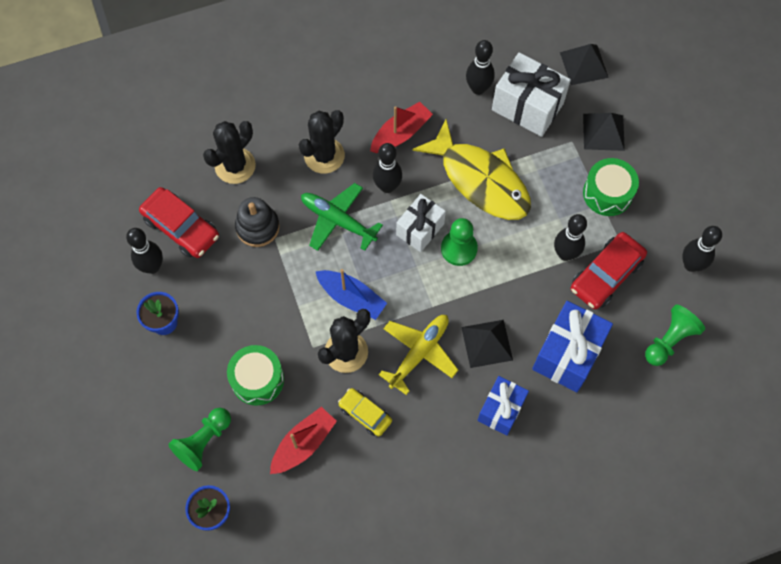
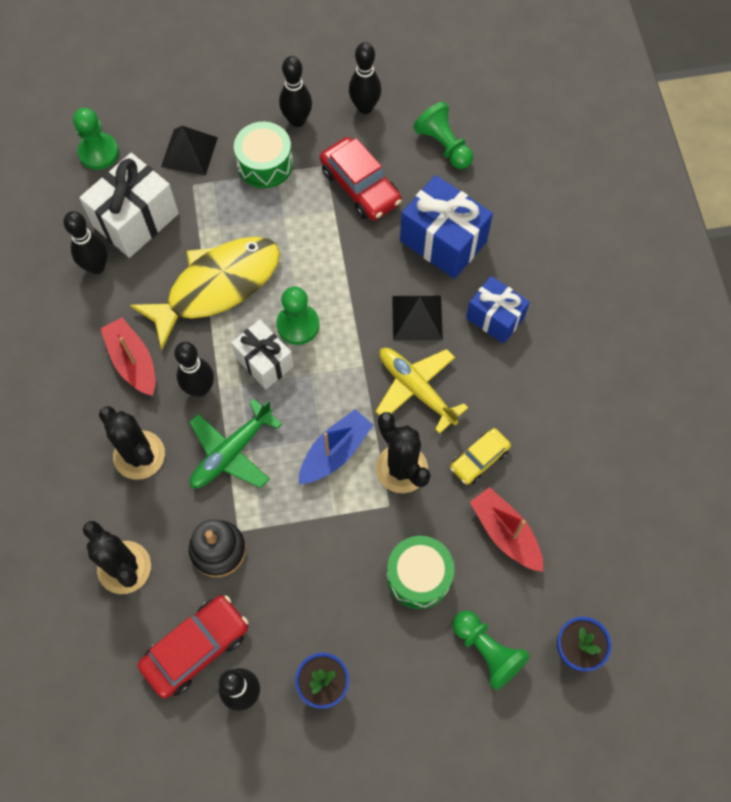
camera: 80 degrees left, 0 degrees up
black bowling pin [554,214,587,261] -> black bowling pin moved to [279,56,312,127]
black pyramid [560,44,609,85] -> green pawn [73,108,119,170]

